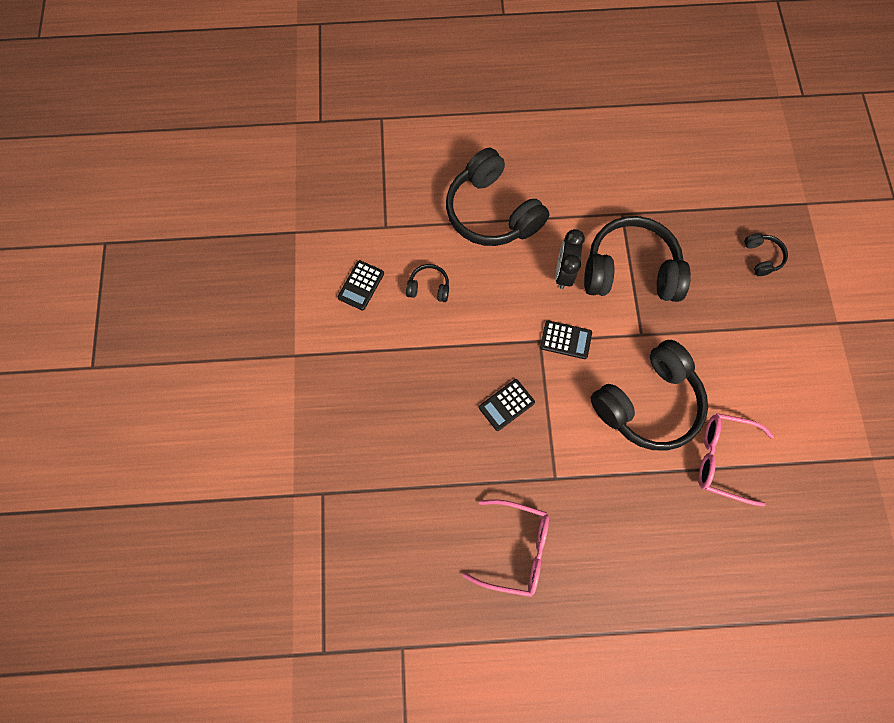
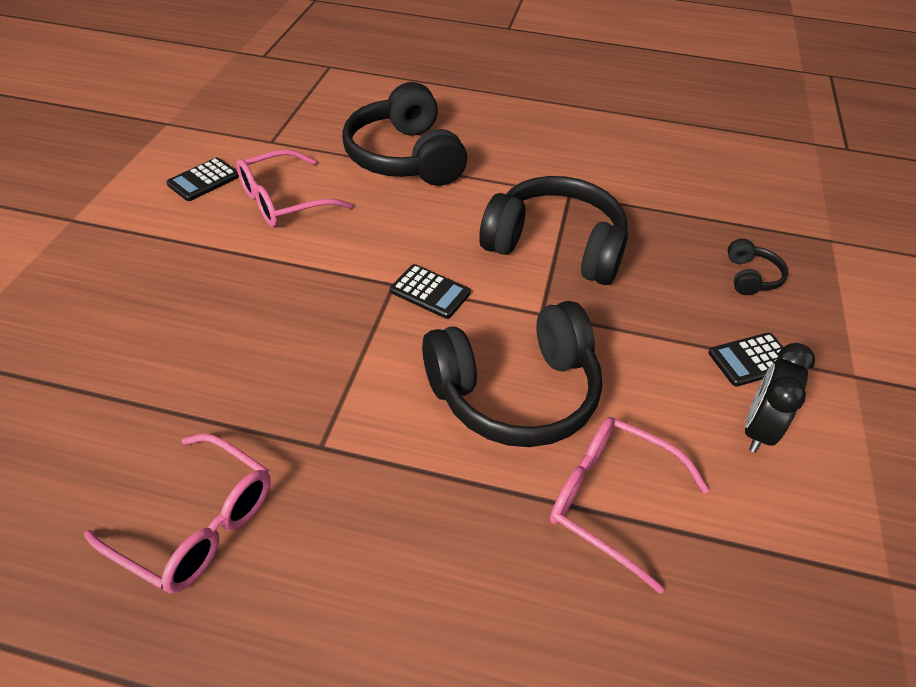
camera: 15 degrees right, 25 degrees down
black headphones [406,264,449,302] -> pink glasses [236,149,353,227]
black calculator [479,379,535,431] -> black calculator moved to [708,333,784,387]
black clock [555,229,585,289] -> black clock moved to [745,343,815,453]

